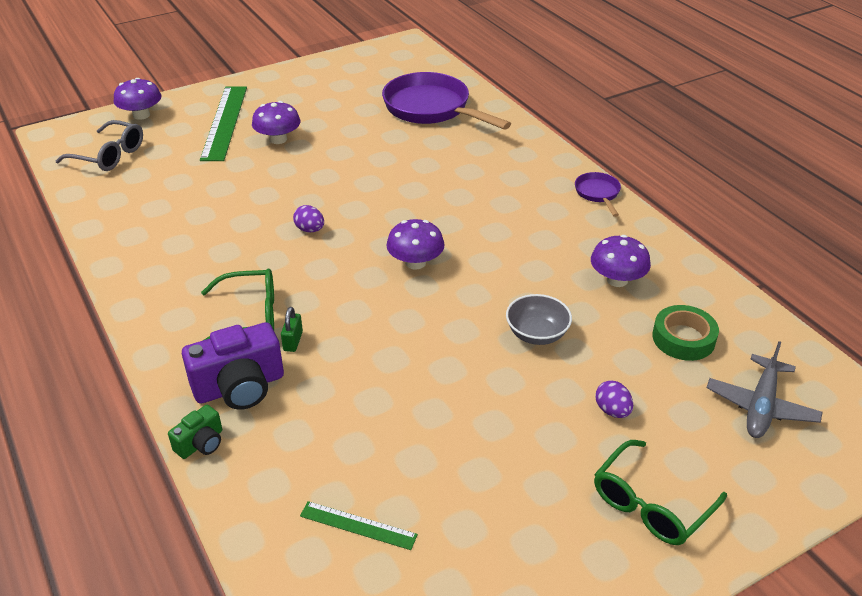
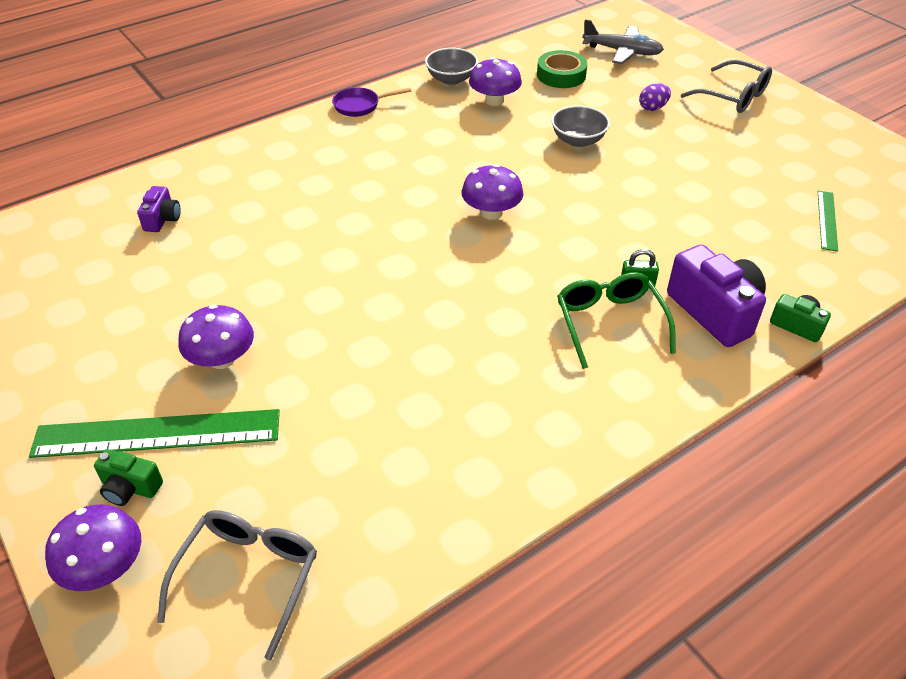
camera: 95 degrees left, 5 degrees up
purple egg [293,205,324,233] -> none
purple pan [382,72,511,130] -> purple camera [137,186,181,232]
green glasses [594,440,727,545] -> grey glasses [681,60,772,113]
none -> green camera [94,449,163,506]
none -> grey bowl [425,48,478,85]

